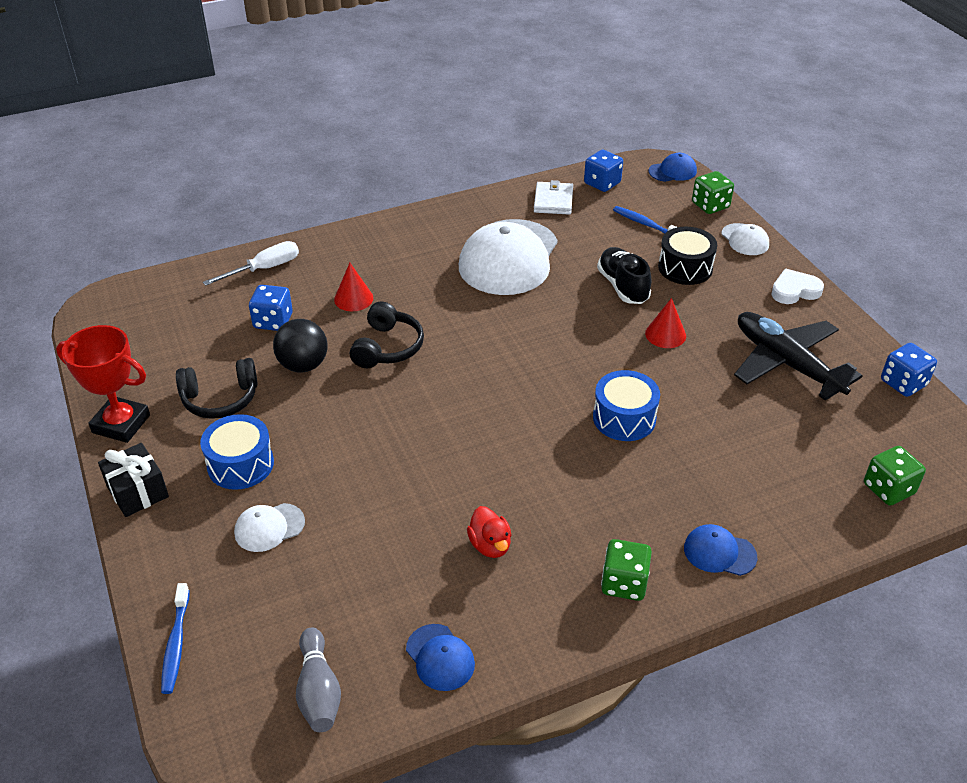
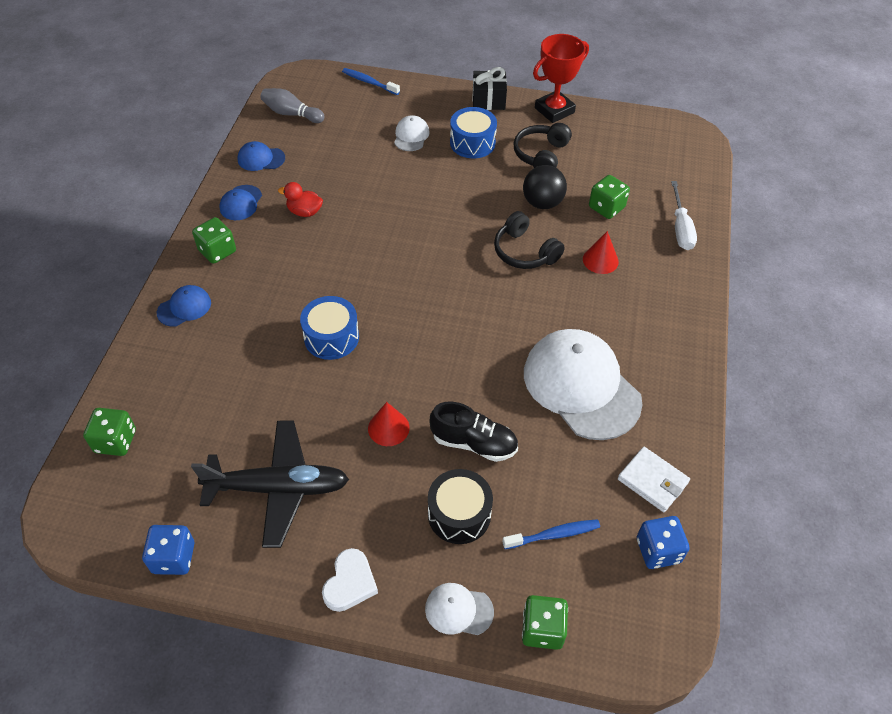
camera: 125 degrees right, 10 degrees up
blue dice [249,285,293,331] -> green dice [589,175,630,219]
blue cap [649,153,697,182] -> blue cap moved to [219,185,262,220]

